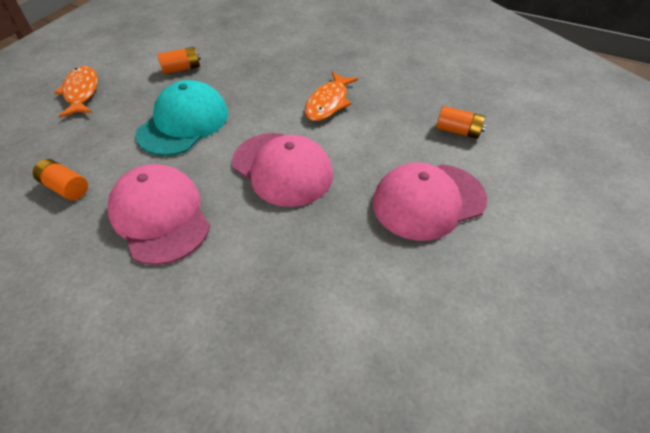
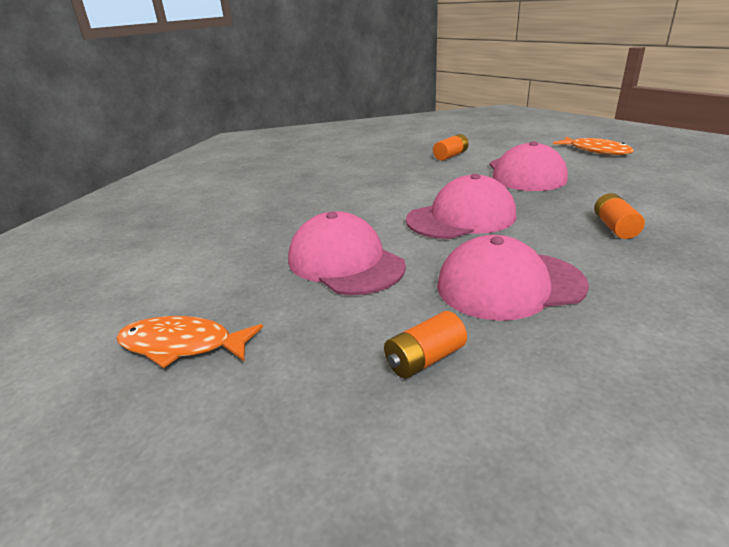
camera: 65 degrees left, 20 degrees down
turquoise cap [135,80,228,156] -> pink cap [288,211,406,295]
orange battery [157,47,201,74] -> orange battery moved to [594,193,645,239]
orange fish [305,72,358,121] -> orange fish moved to [553,136,634,155]

